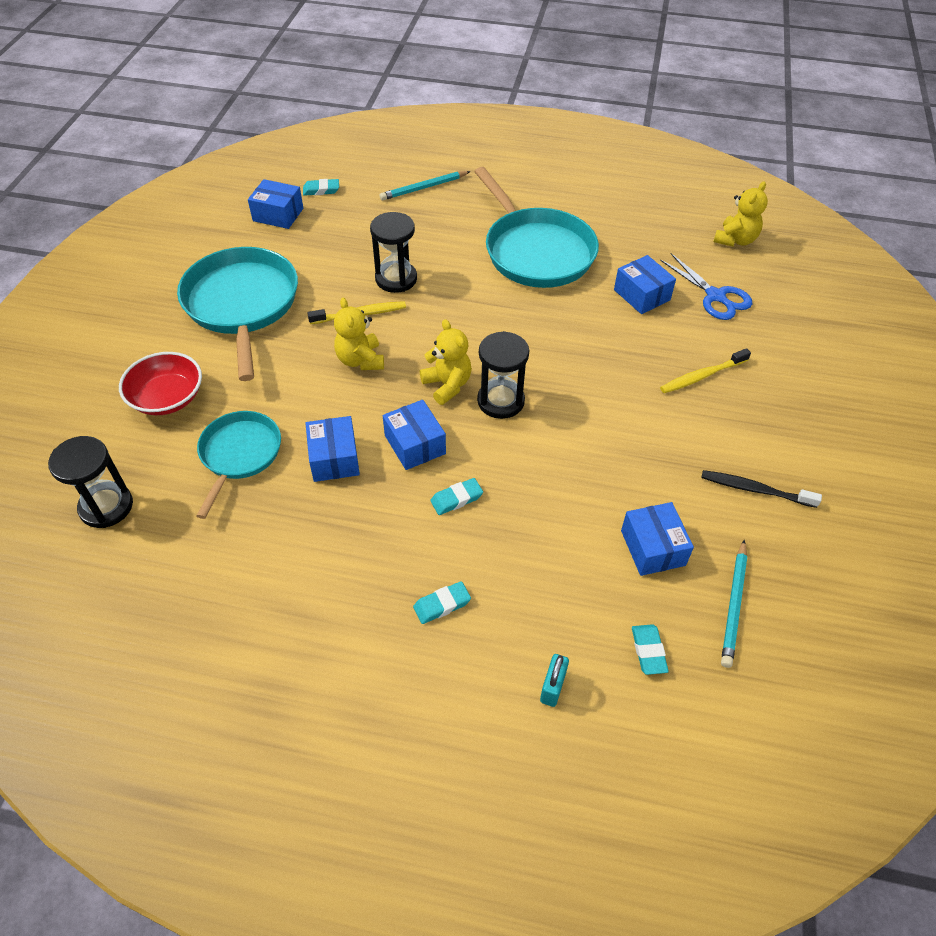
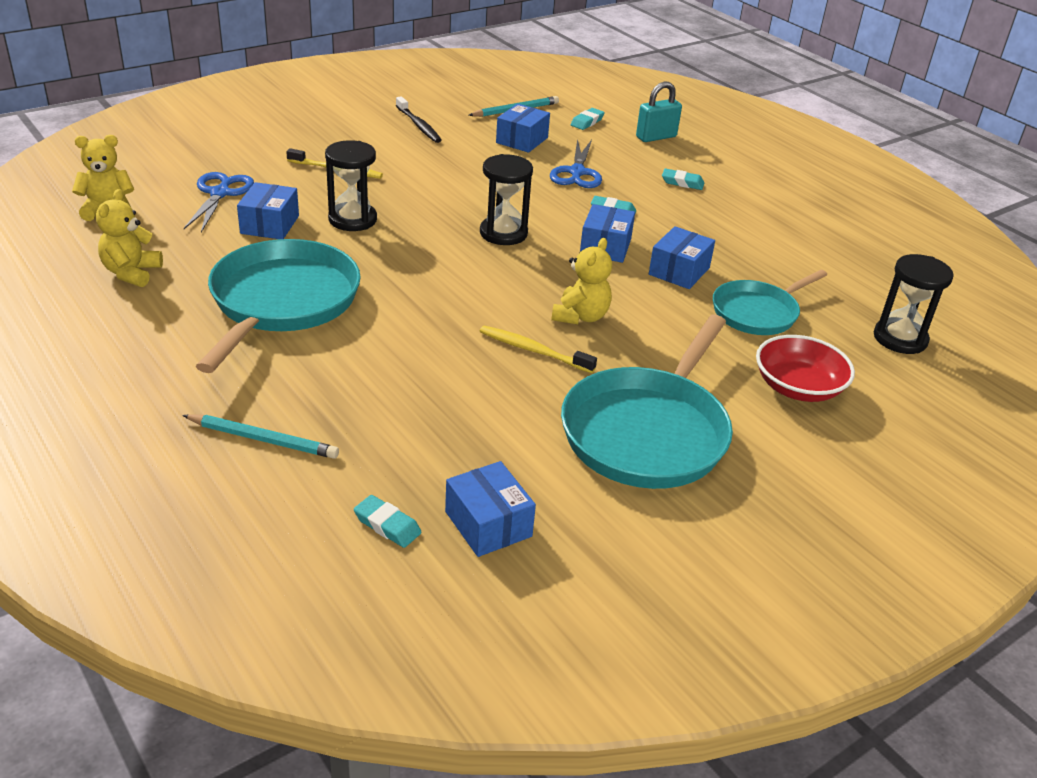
camera: 140 degrees left, 15 degrees down
black hourglass [370,212,417,293] -> black hourglass moved to [325,140,377,231]
yellow teddy bear [420,319,472,405] -> yellow teddy bear moved to [96,189,163,287]
turquoise padlock [540,654,569,707] -> turquoise padlock [636,81,682,142], size x1.50
none -> blue scissors [550,139,602,188]

